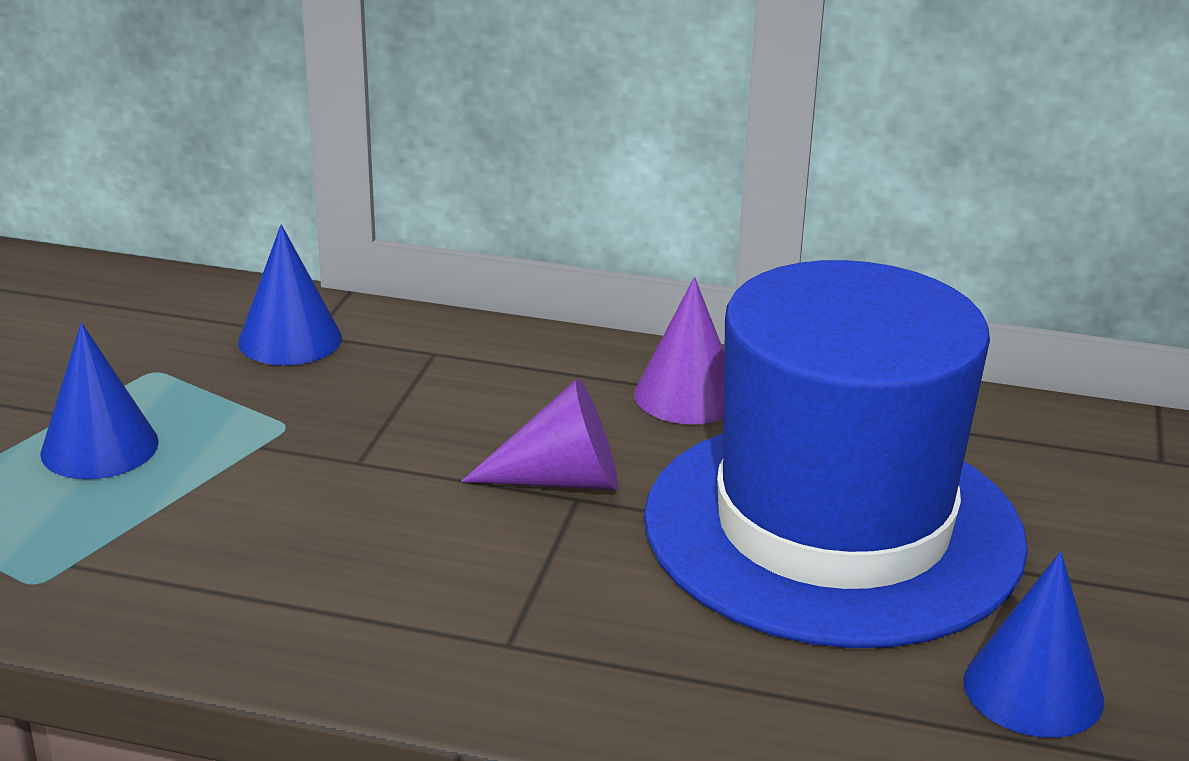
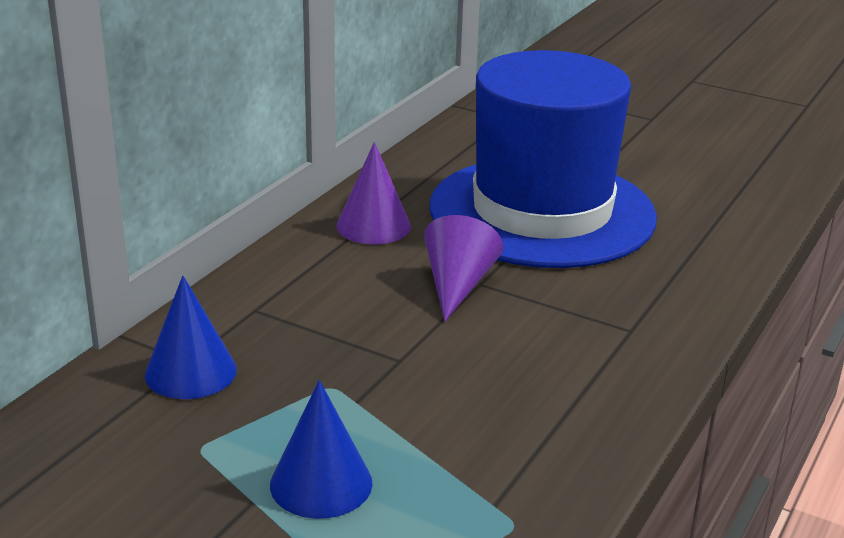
camera: 75 degrees left, 0 degrees up
blue cone [964,552,1104,738] -> none

